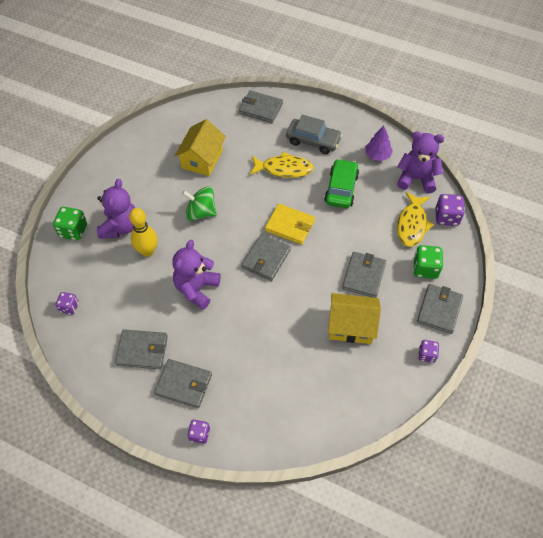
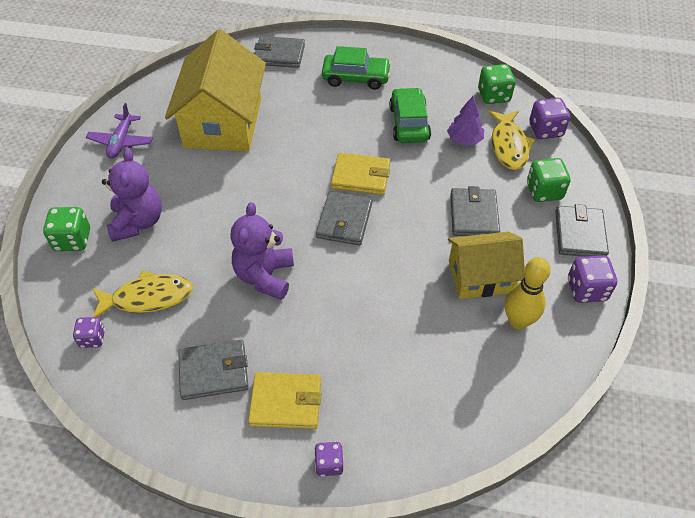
camera: 15 degrees left, 5 degrees down
yellow bowling pin [129,208,158,257] -> yellow bowling pin moved to [505,257,551,329]
grey wallet [154,359,212,408] -> yellow wallet [248,372,321,429]
yellow house [175,119,226,176] -> yellow house [165,29,266,152], size x1.64
green spinning top [182,186,217,221] -> none
yellow fish [250,152,314,178] -> yellow fish moved to [92,270,193,317]
grey car [286,115,342,154] -> green car [322,46,391,90]
purple tree [365,126,393,161] -> purple tree moved to [447,96,484,145]
purple teddy bear [397,131,444,193] -> green dice [478,64,516,104]
purple dice [418,340,439,363] -> purple dice [568,256,617,303], size x1.57
none -> purple plane [86,103,153,158]

